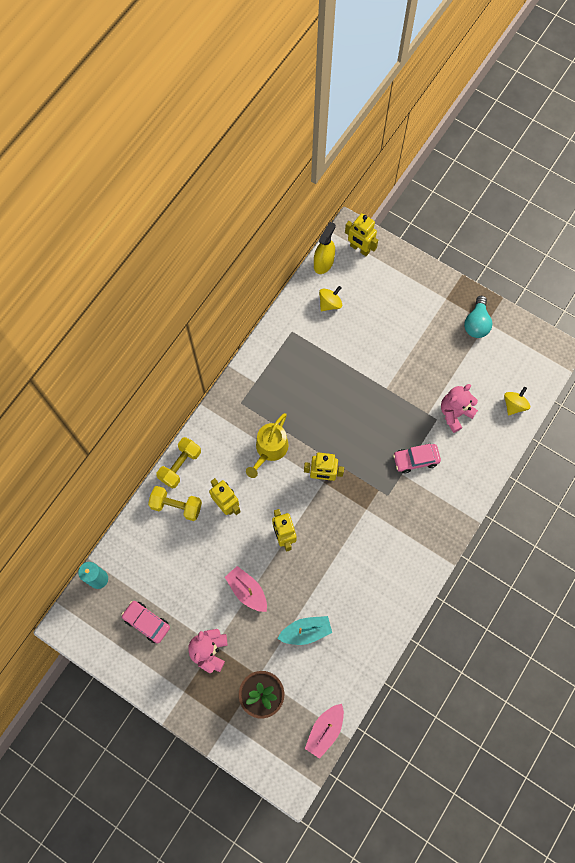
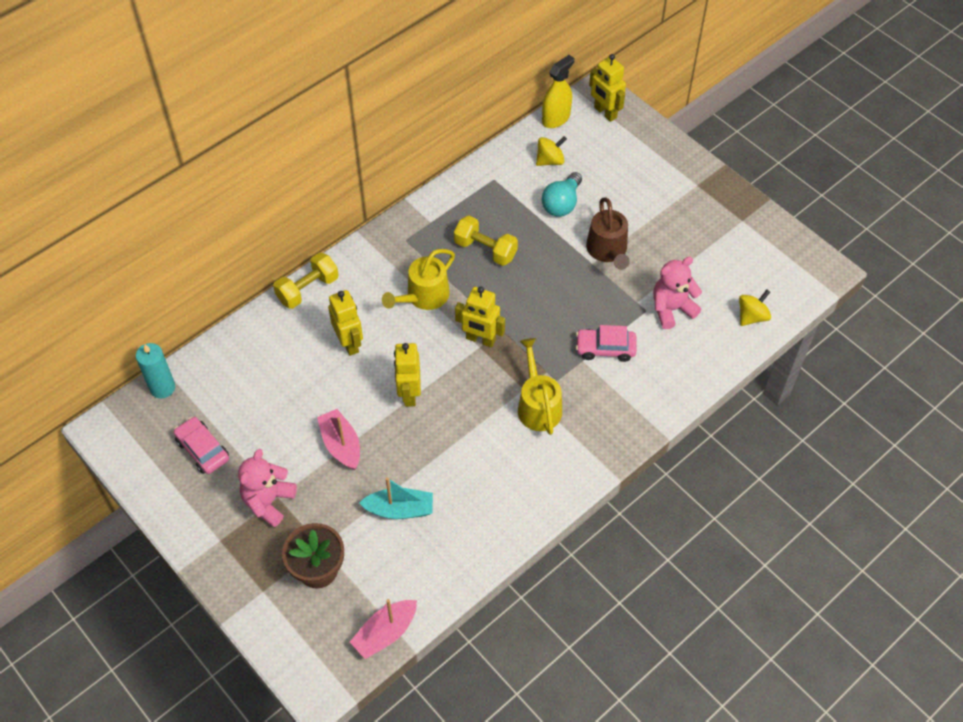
camera: 15 degrees right, 15 degrees down
yellow dumbbell [148,486,202,521] -> yellow dumbbell moved to [454,216,518,266]
turquoise light bulb [464,296,492,338] -> turquoise light bulb moved to [542,172,582,217]
none -> yellow watering can [518,338,562,435]
none -> brown watering can [586,197,630,270]

